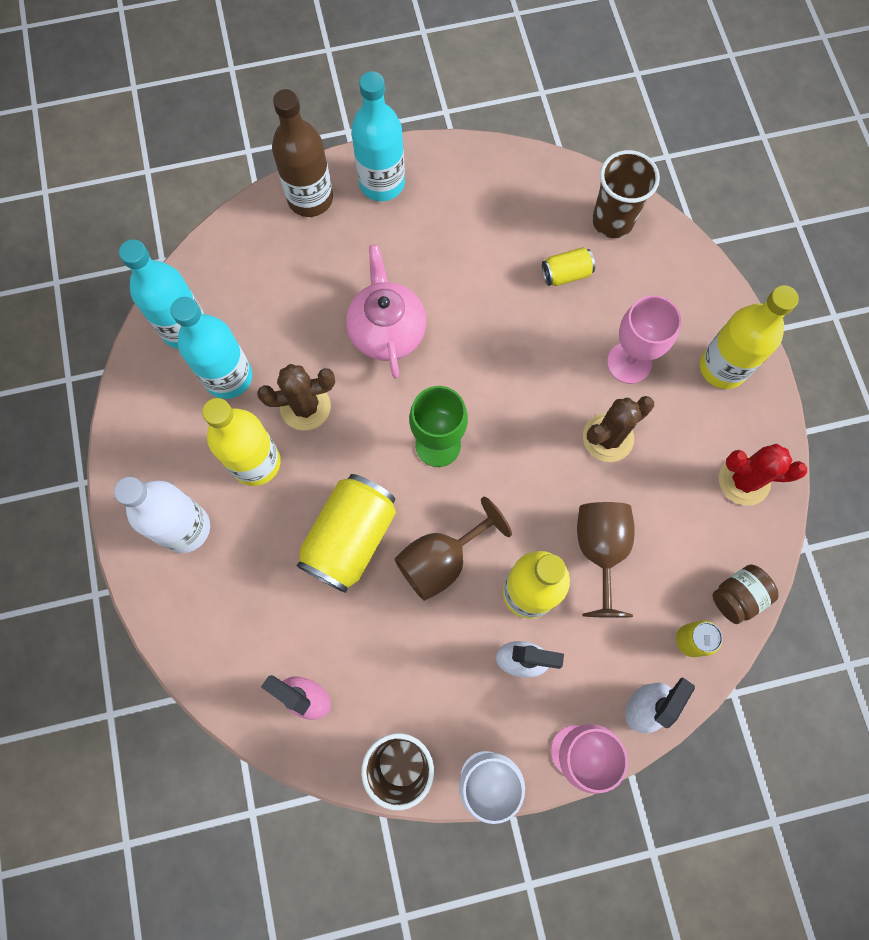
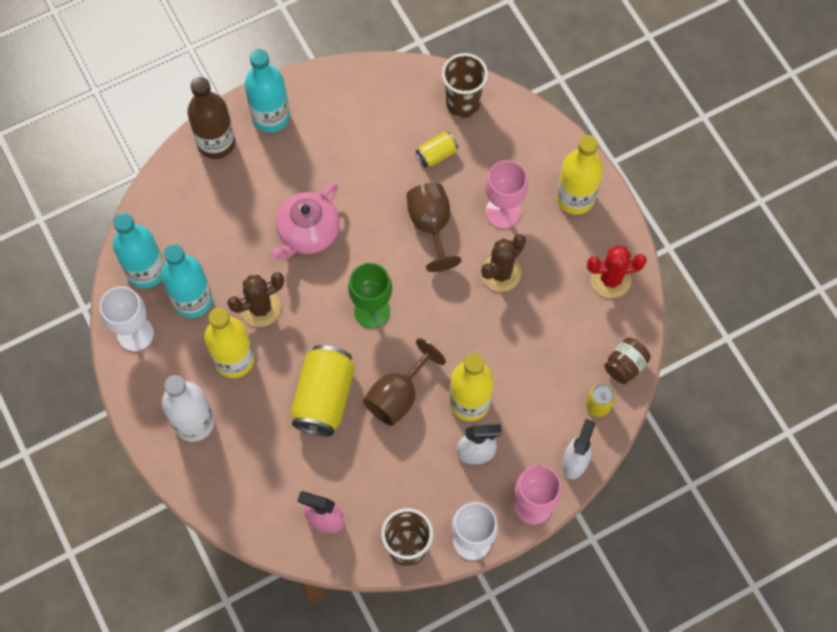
camera: 15 degrees left, 5 degrees down
pink teapot [346,245,426,378] -> pink teapot turned 120 degrees counterclockwise [270,183,340,260]
brown goblet [577,502,635,618] -> brown goblet moved to [406,183,461,272]
none -> white goblet [100,286,154,351]

